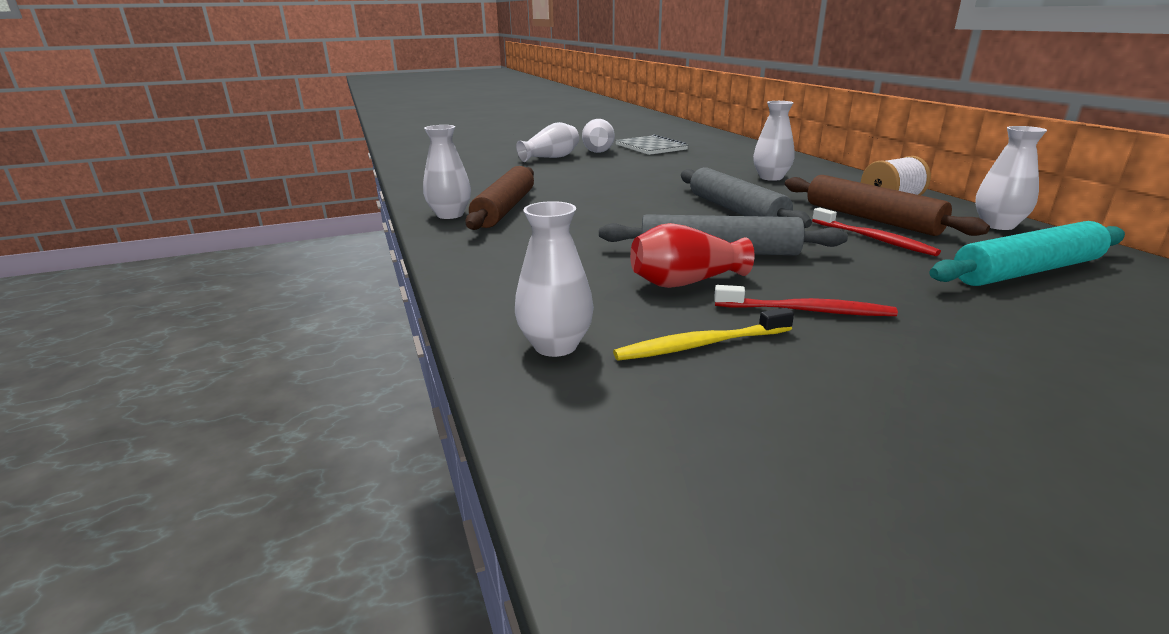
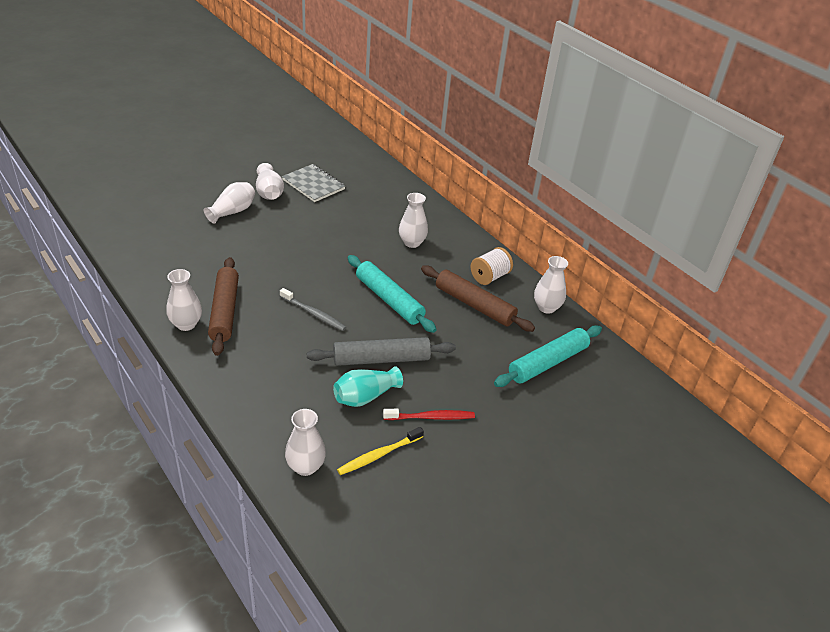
camera: 20 degrees left, 15 degrees up
red vase [630,223,754,288] -> turquoise vase [333,366,403,407]
grey rolling pin [681,167,812,228] -> turquoise rolling pin [348,255,436,333]
red toothbrush [812,207,941,256] -> none
none -> grey toothbrush [280,288,346,331]

